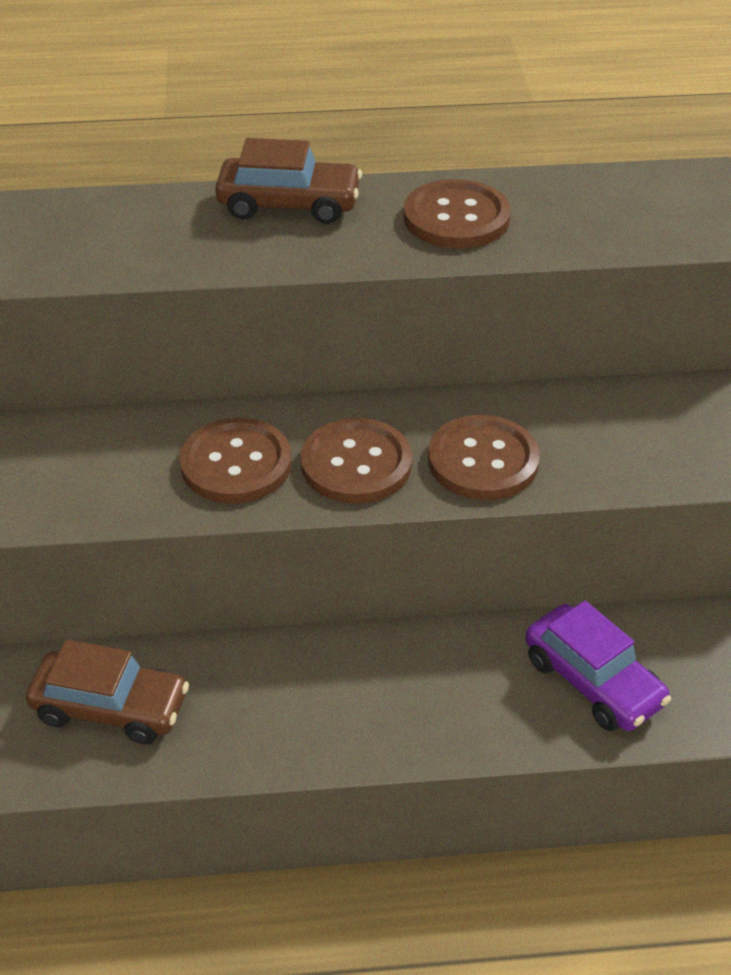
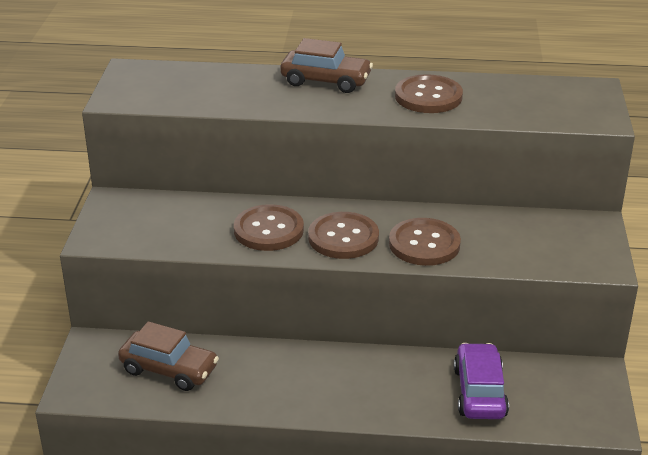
camera: 10 degrees right, 10 degrees down
purple car [525,601,671,731] -> purple car turned 150 degrees counterclockwise [454,343,509,419]

